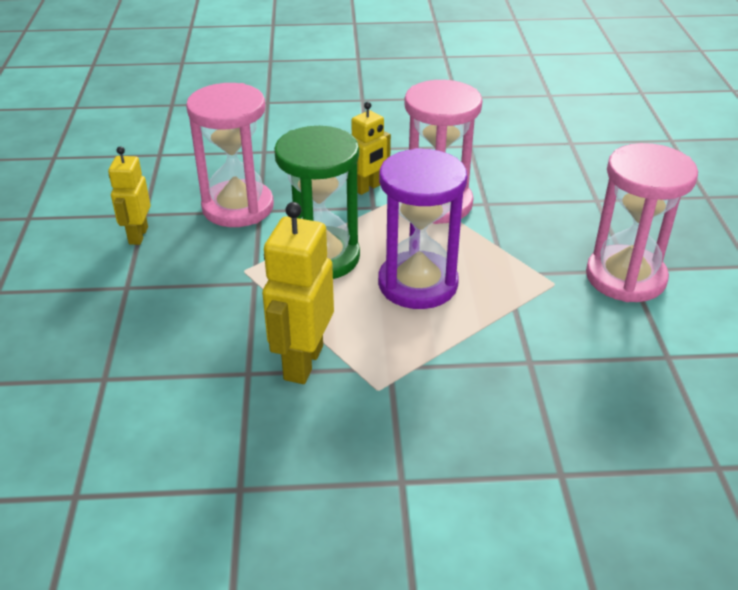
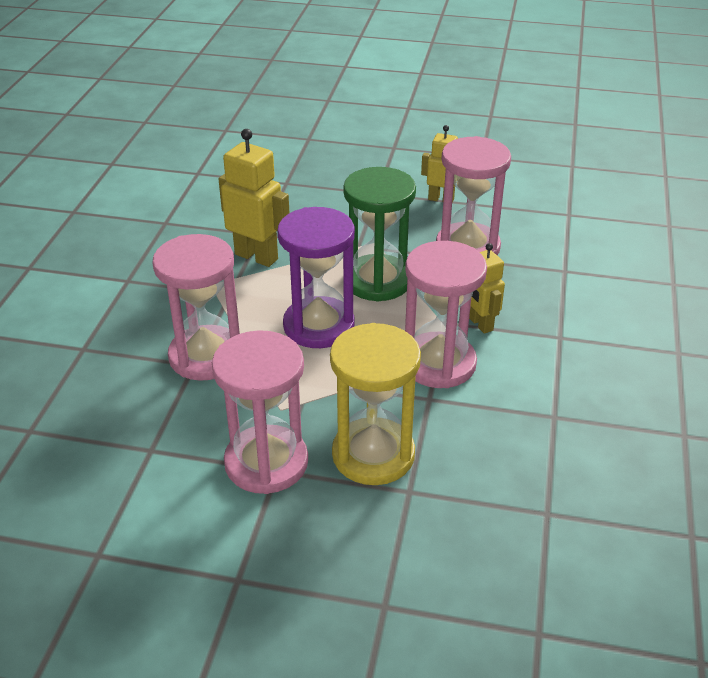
camera: 105 degrees right, 0 degrees up
none -> pink hourglass [152,234,240,381]
none -> yellow hourglass [330,323,421,485]

